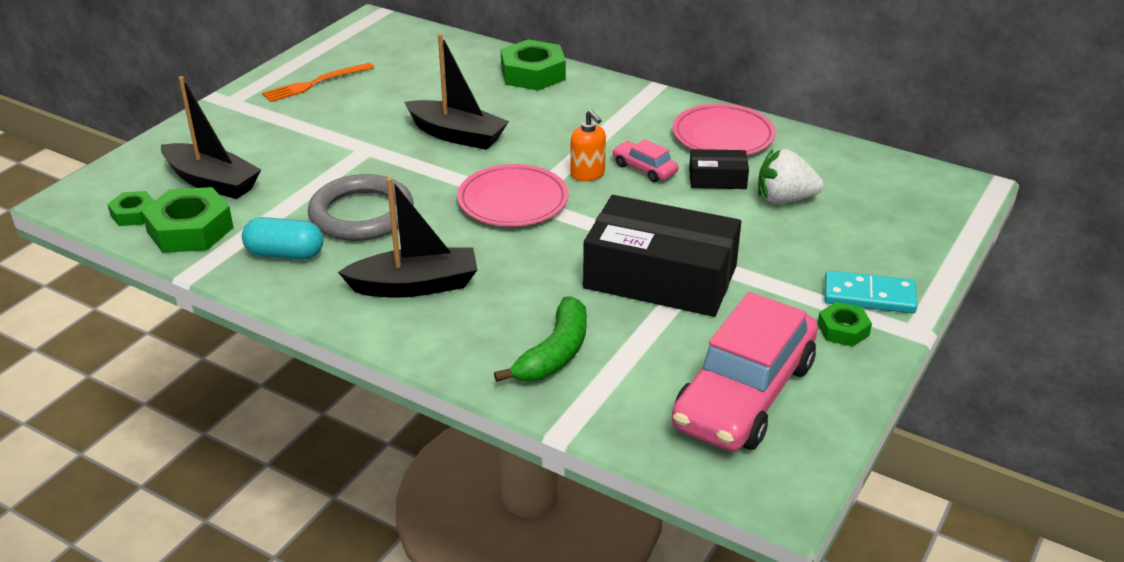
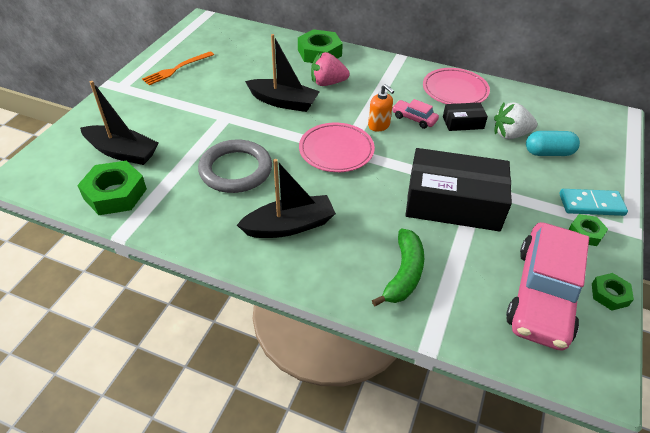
camera: 10 degrees left, 10 degrees up
green nut [107,191,154,226] -> green nut moved to [592,273,634,311]
turquoise capsule [242,217,323,260] -> turquoise capsule moved to [526,131,580,156]
none -> pink strawberry [311,52,350,86]

